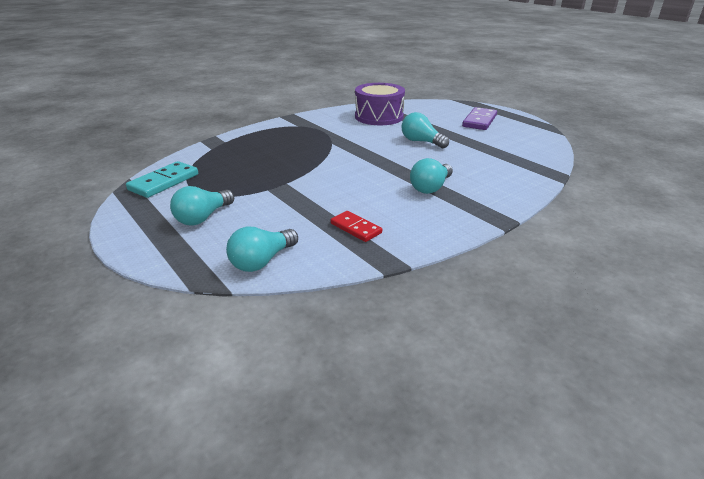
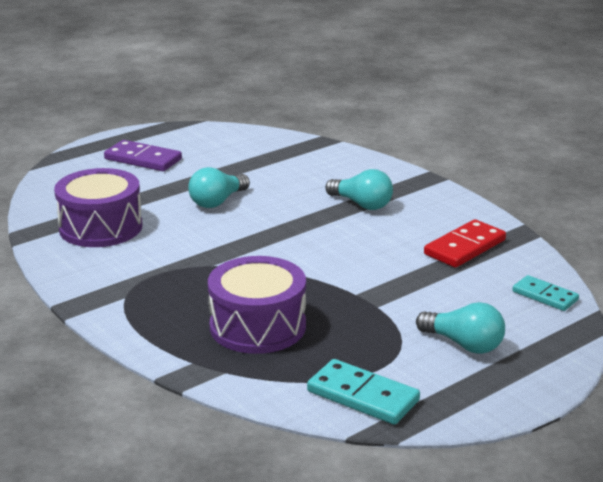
camera: 90 degrees left, 5 degrees down
turquoise light bulb [226,227,298,272] -> turquoise domino [512,275,579,311]
red domino [331,211,382,242] -> red domino [424,219,506,268], size x1.50
none -> purple drum [208,256,306,354]

